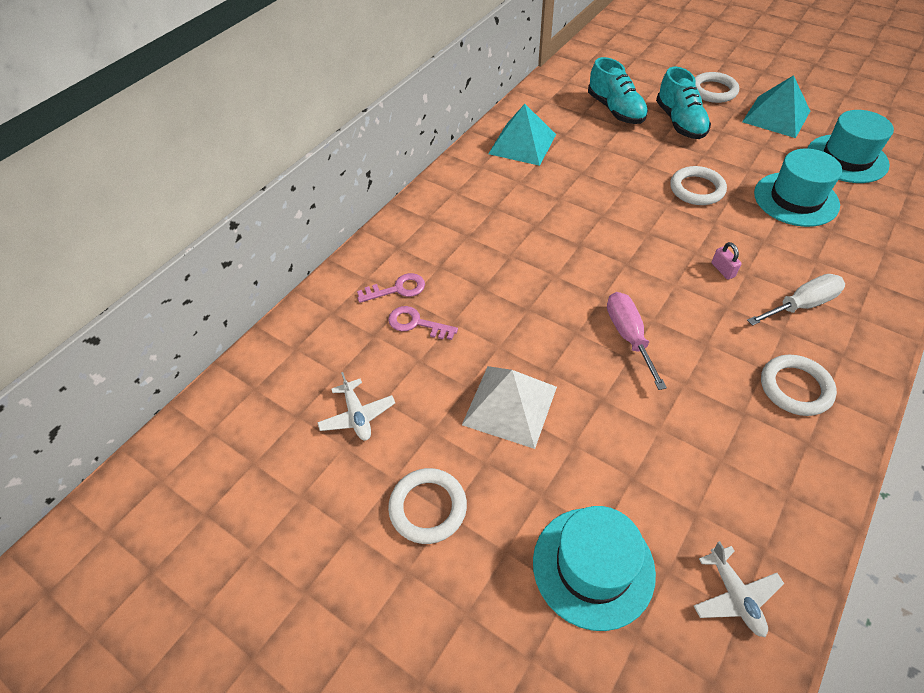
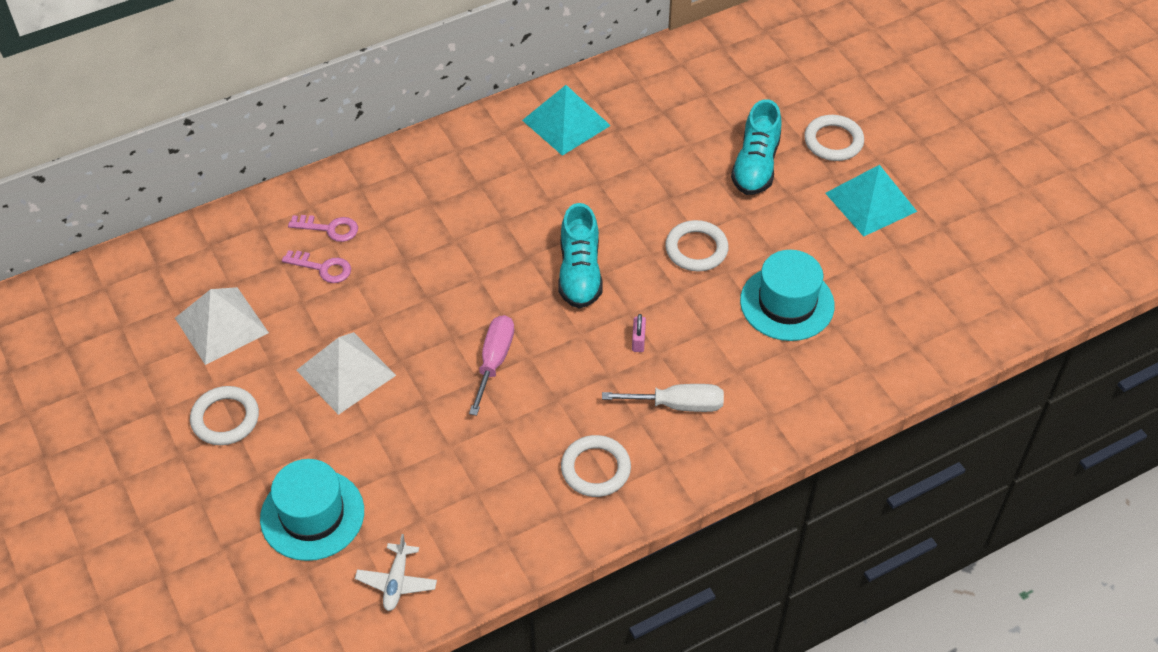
camera: 25 degrees right, 0 degrees up
white plane [317,372,395,440] -> white pyramid [175,287,269,365]
pink key [388,306,458,340] -> pink key turned 150 degrees clockwise [282,250,351,283]
turquoise shoe [588,57,648,124] -> turquoise shoe moved to [558,203,603,309]
turquoise hat [807,110,894,183] -> none

